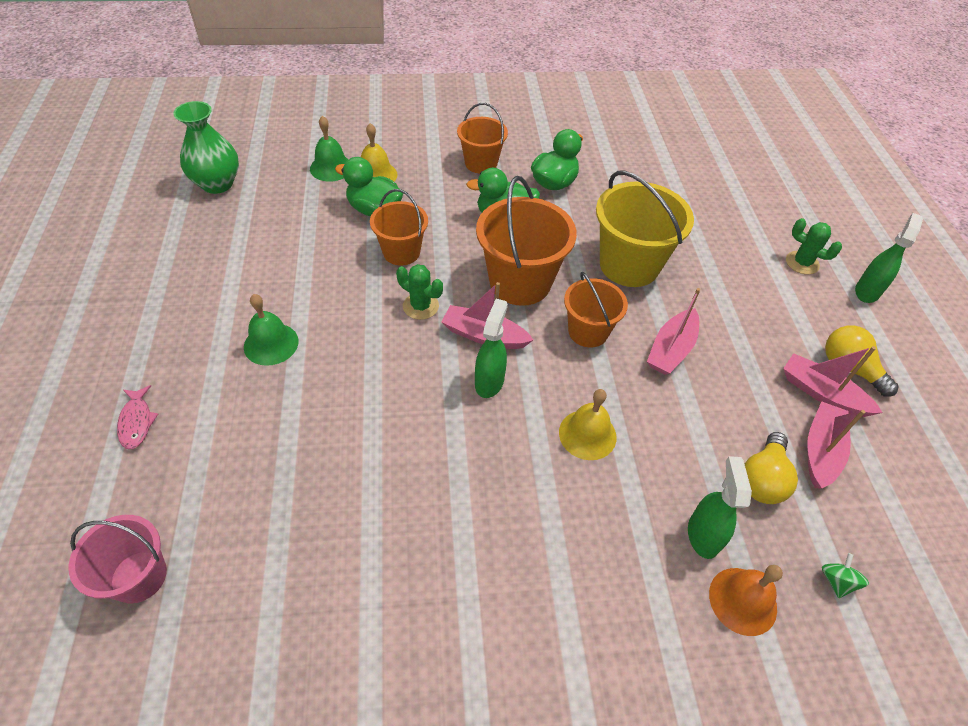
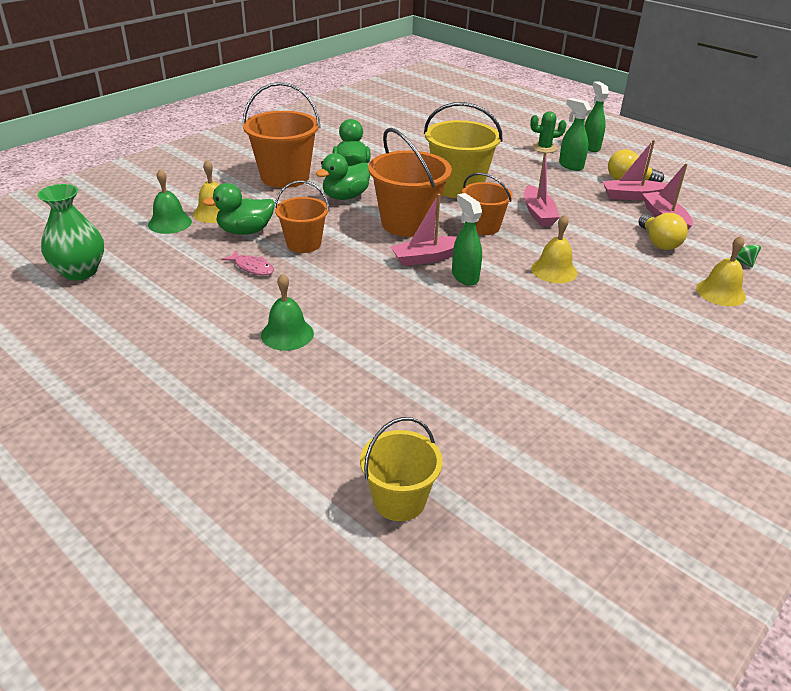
camera: 40 degrees left, 15 degrees down
pink bucket [68,515,167,603] -> yellow bucket [360,417,443,521]
pink fish [117,385,158,449] -> pink fish moved to [221,250,274,275]
green cactus [396,264,443,320] -> none
orange bucket [457,103,508,174] -> orange bucket [242,82,321,188], size x1.62
green spray bottle [688,456,752,559] -> green spray bottle moved to [559,98,592,171]
orange bell [709,565,783,636] -> yellow bell [696,236,746,306]

